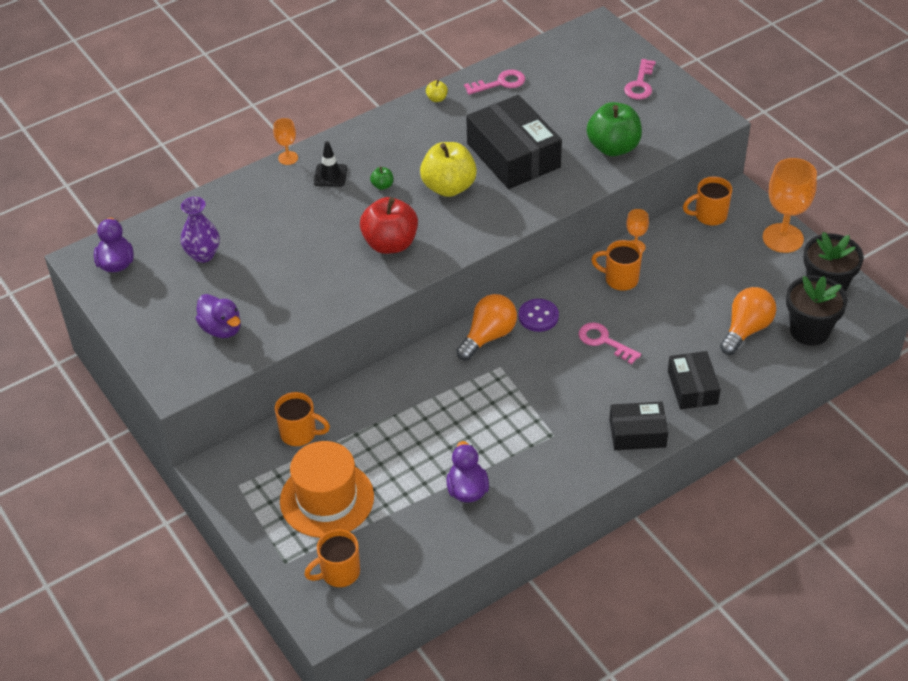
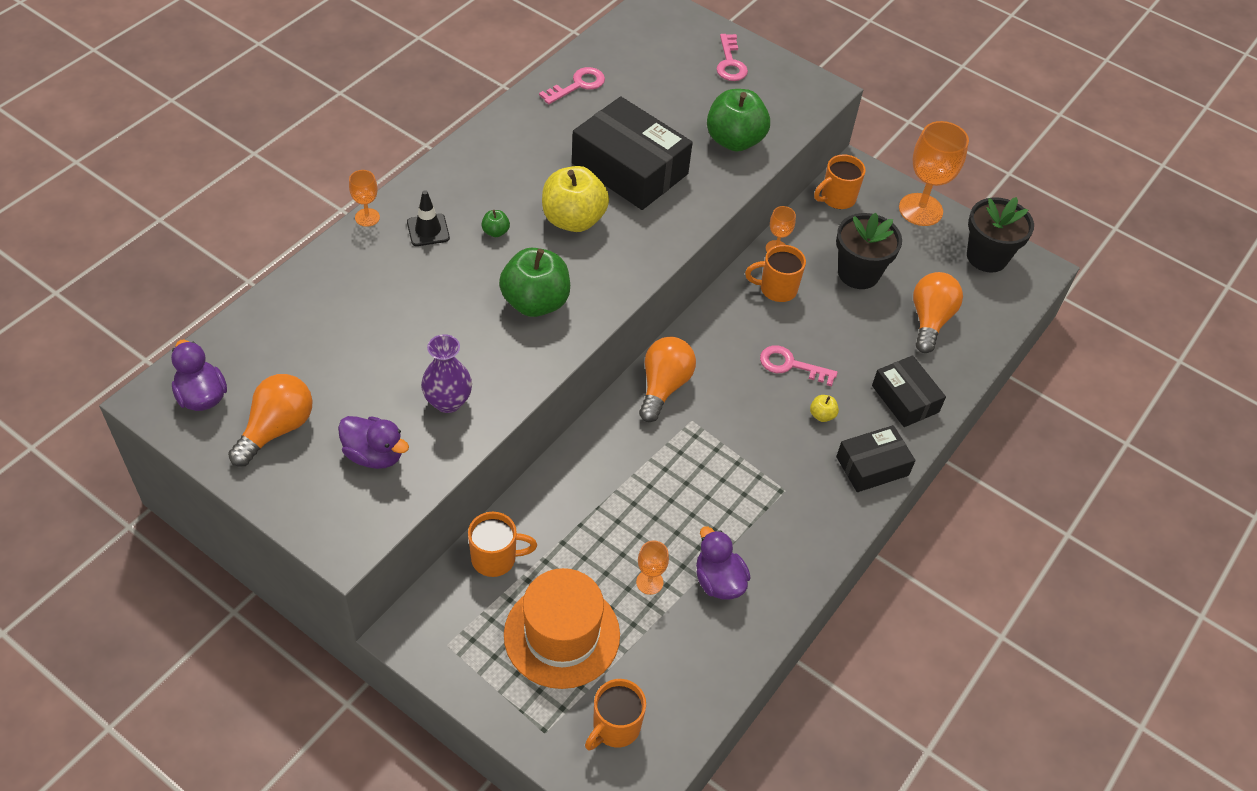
camera: 25 degrees left, 5 degrees up
purple vase [181,197,220,263] -> purple vase moved to [421,334,472,413]
red apple [360,197,418,254] -> green apple [499,248,570,317]
yellow apple [426,80,448,102] -> yellow apple moved to [810,395,839,422]
purple button [519,299,559,332] -> none
black flower pot [786,275,848,346] -> black flower pot moved to [836,213,902,289]
none -> orange light bulb [228,374,312,467]
none -> orange goblet [636,541,669,595]

